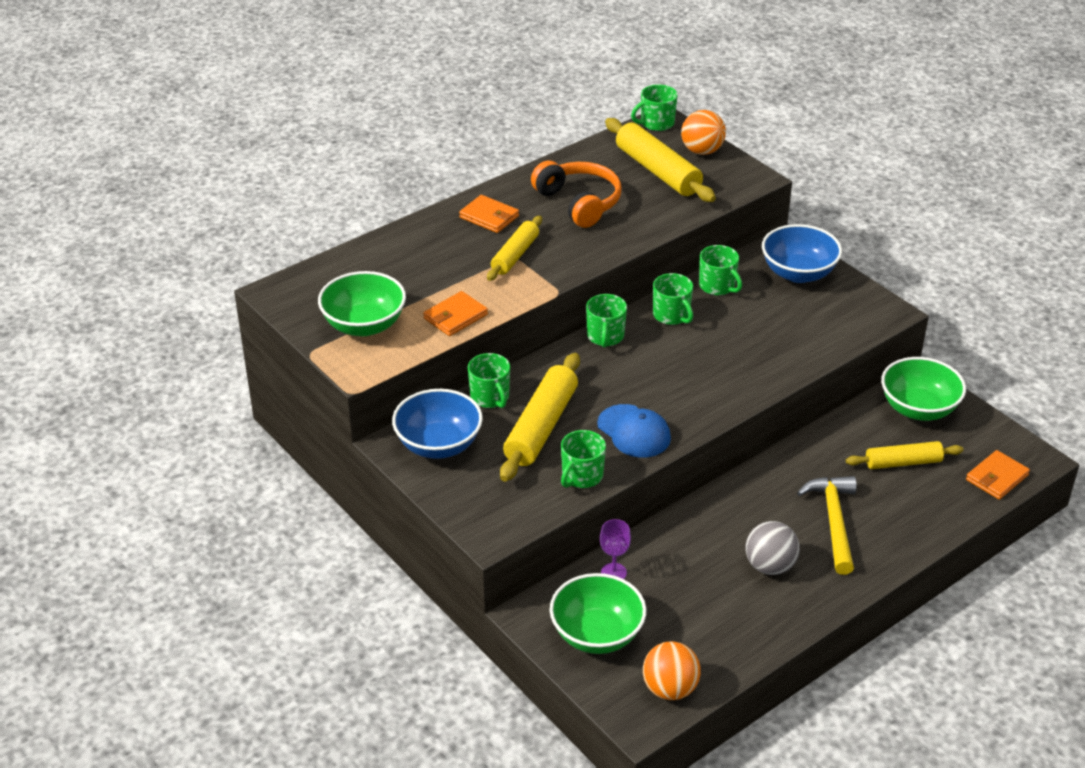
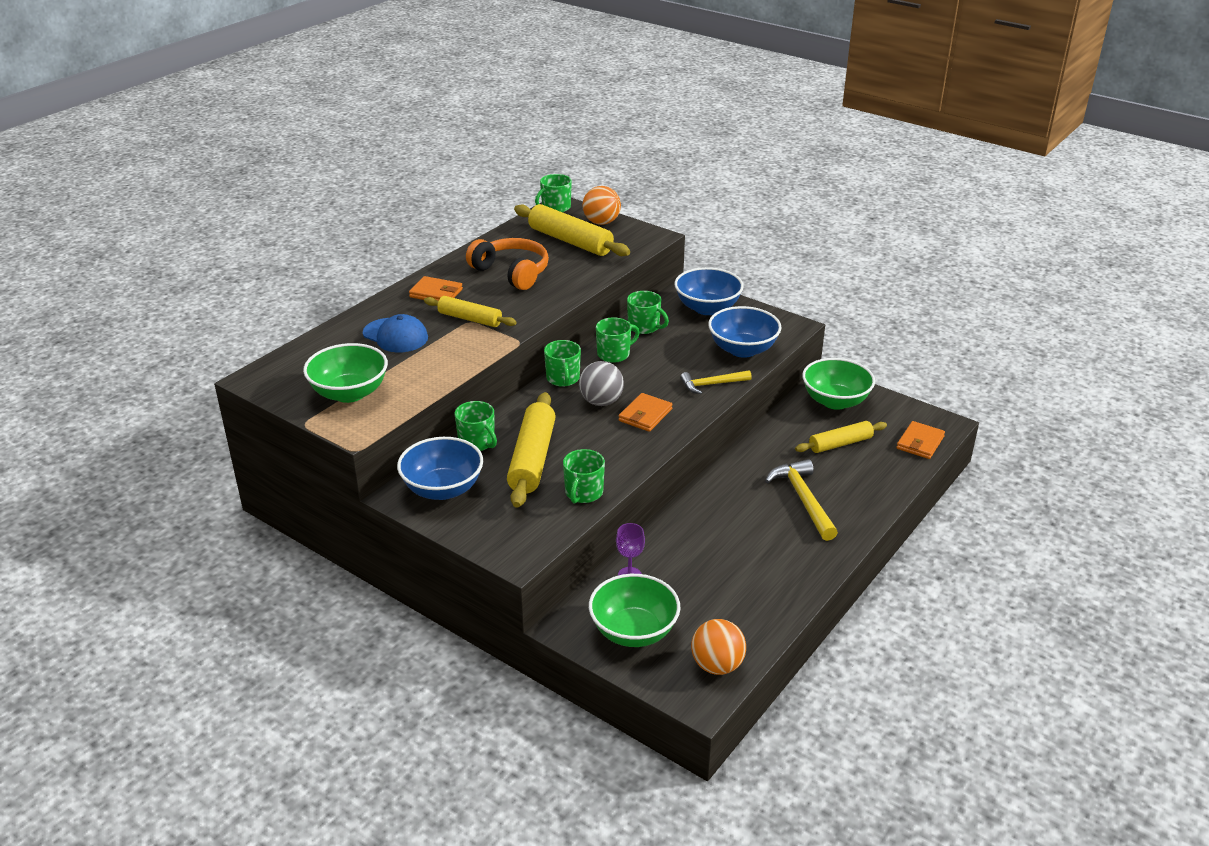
camera: 15 degrees left, 5 degrees down
orange wallet [423,291,488,336] -> orange wallet moved to [619,393,673,432]
yellow rolling pin [487,216,542,281] -> yellow rolling pin turned 75 degrees counterclockwise [424,296,516,327]
blue cap [597,404,671,458] -> blue cap moved to [363,314,428,353]
green mug [653,273,693,325] -> green mug turned 75 degrees counterclockwise [596,317,640,363]
grey ball [746,521,800,575] -> grey ball moved to [579,361,624,406]
none -> yellow hammer [680,370,752,394]
none -> blue bowl [708,306,781,358]

